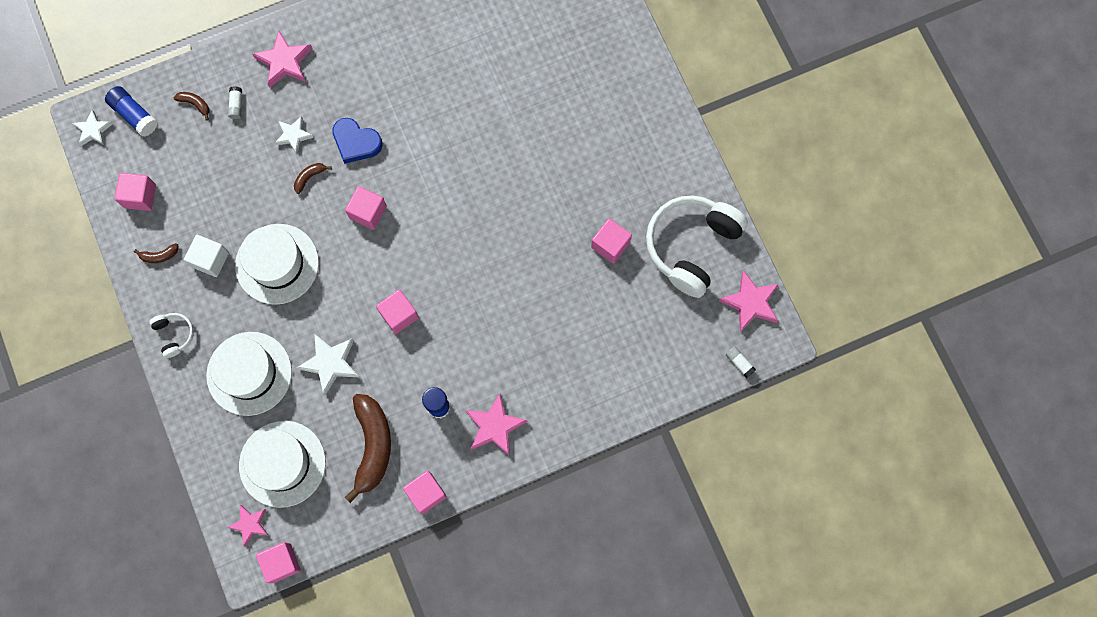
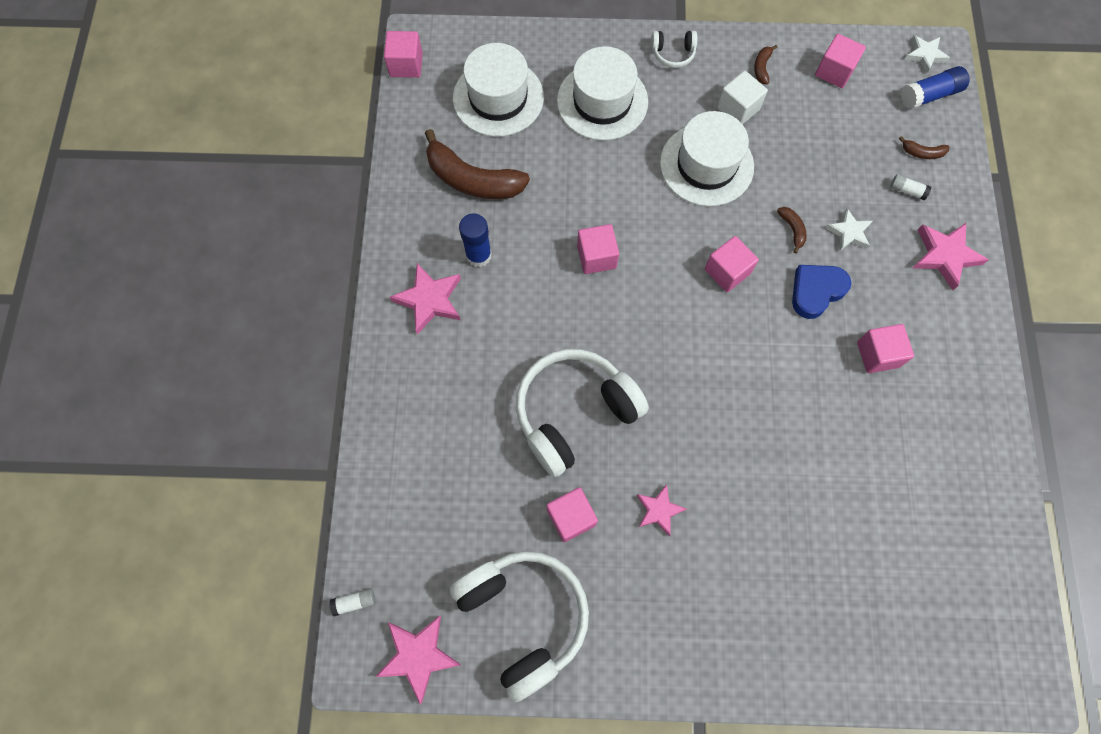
camera: 115 degrees right, 5 degrees down
brown banana [174,92,210,121] -> brown banana turned 45 degrees clockwise [899,136,949,159]
pink star [227,505,268,546] -> pink star moved to [637,484,686,536]
white star [297,334,359,395] -> none
pink cube [403,471,447,514] -> pink cube moved to [857,324,914,373]
none -> white headphones [516,349,649,477]

